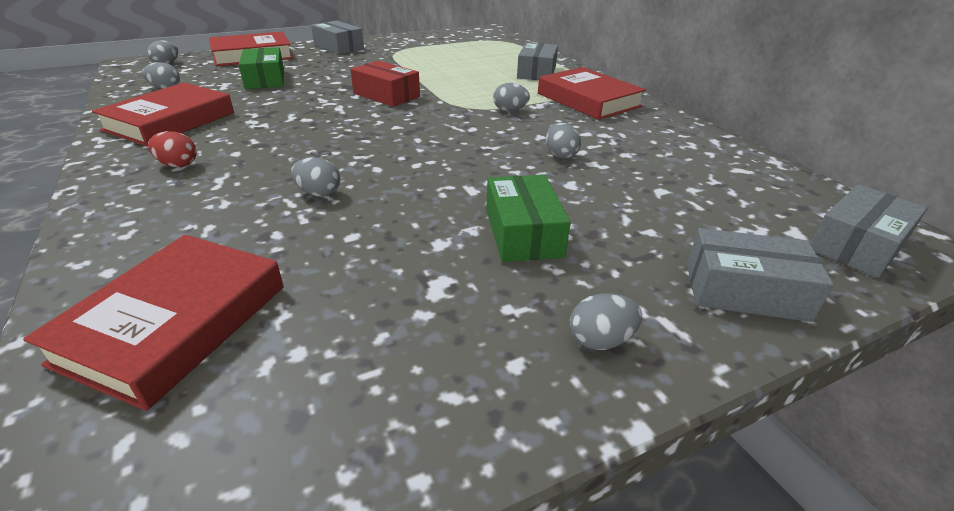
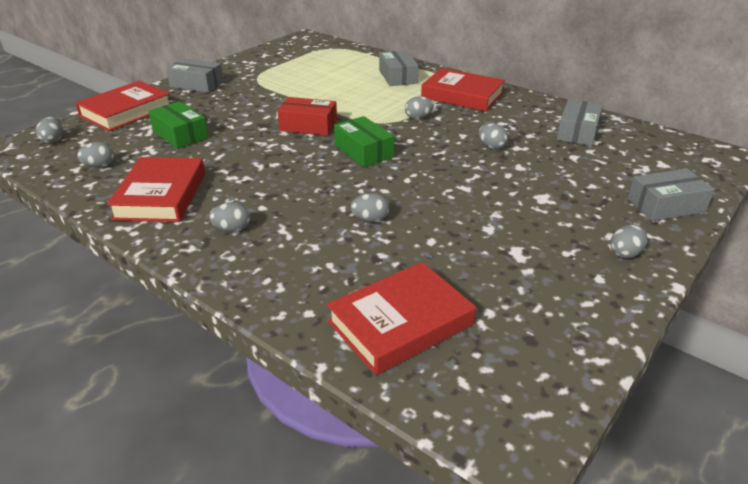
camera: 25 degrees left, 0 degrees up
red book [23,235,284,411] -> red book turned 60 degrees clockwise [327,262,476,375]
red egg [148,131,197,167] -> grey egg [209,202,250,232]
green box [486,175,571,262] -> green box moved to [334,116,394,167]
grey box [811,184,927,278] -> grey box moved to [557,99,603,146]

